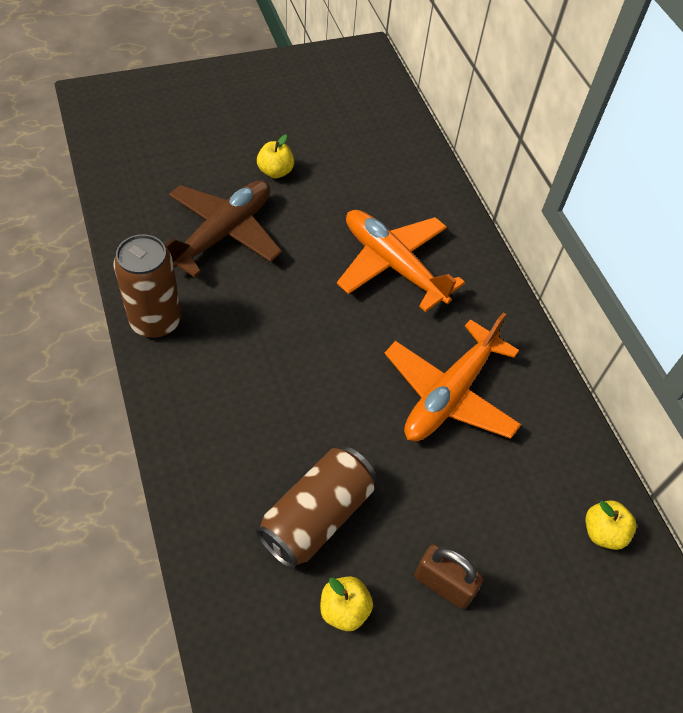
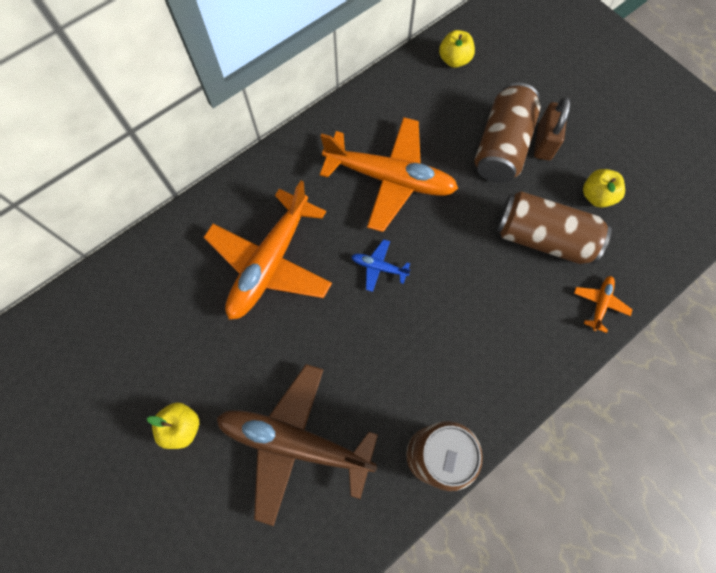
camera: 105 degrees left, 15 degrees up
none -> blue plane [351,239,411,292]
none -> brown can [475,83,541,183]
none -> orange plane [574,276,633,333]

